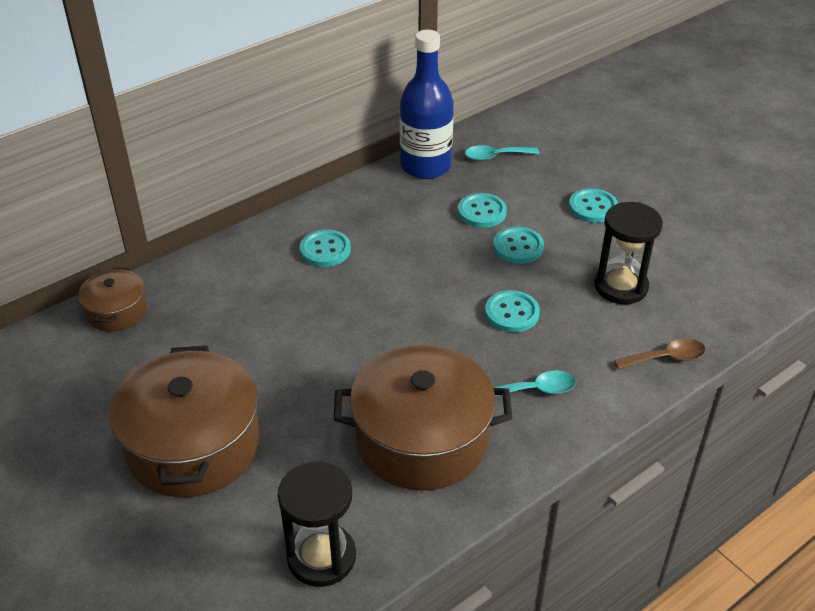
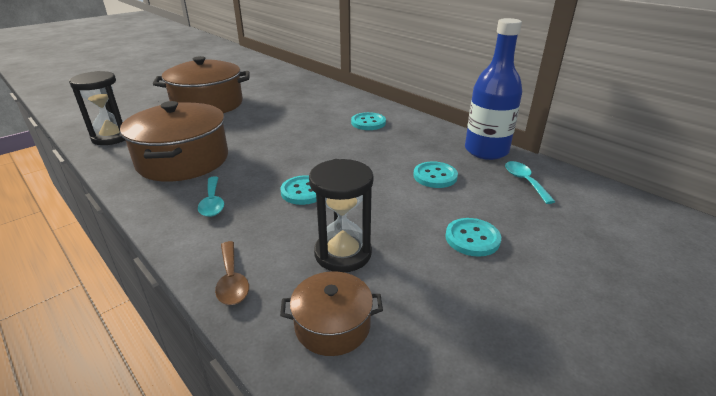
camera: 85 degrees right, 10 degrees down
brown pot [78,268,147,332] -> brown pot moved to [280,271,383,356]
turquoise button [493,227,544,264] -> none

